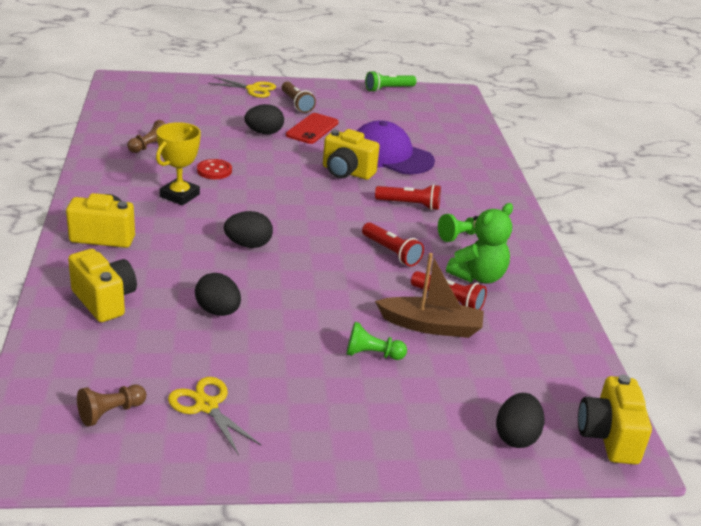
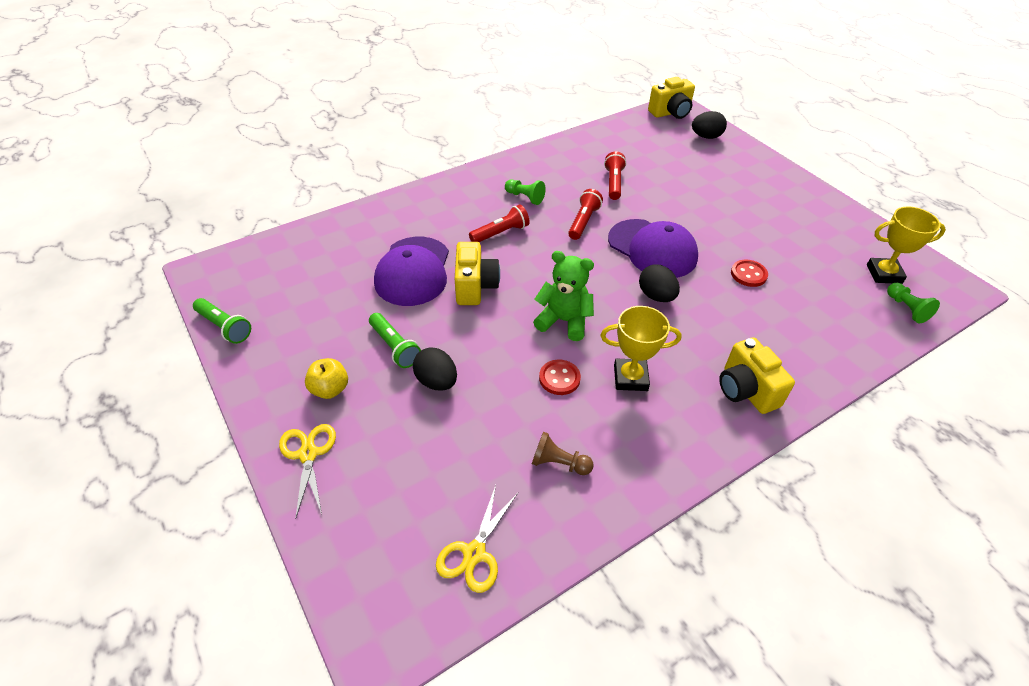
camera: 115 degrees left, 15 degrees up
yellow camera [68,249,137,322] -> none
brown pawn [77,384,146,427] -> yellow trophy [867,207,946,284]
yellow scissors [168,377,261,455] -> yellow scissors moved to [436,485,518,593]
black egg [195,273,241,316] -> red button [731,260,768,287]
brown flashlight [281,82,316,113] -> yellow apple [305,358,348,399]
red phone [286,113,339,144] -> green flashlight [369,313,421,368]
green pawn [346,322,407,360] -> green pawn moved to [887,283,940,323]
red flashlight [375,184,441,210] -> red flashlight turned 75 degrees clockwise [469,204,530,242]
brown boat [375,253,484,338] -> none
green teddy bear [446,203,513,284] -> green teddy bear moved to [533,251,594,341]
none -> purple cap [608,219,698,278]

